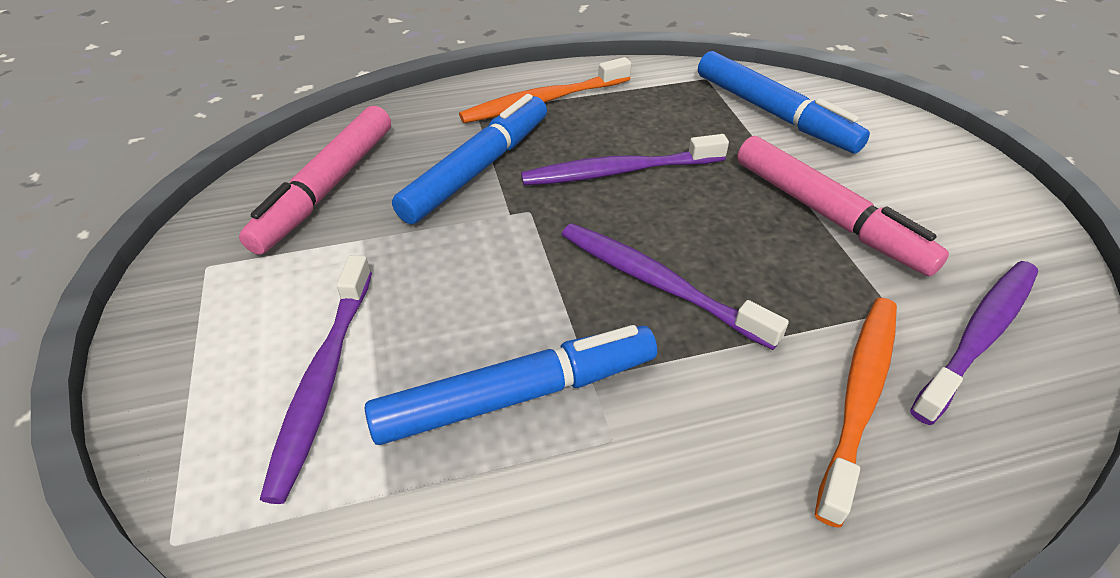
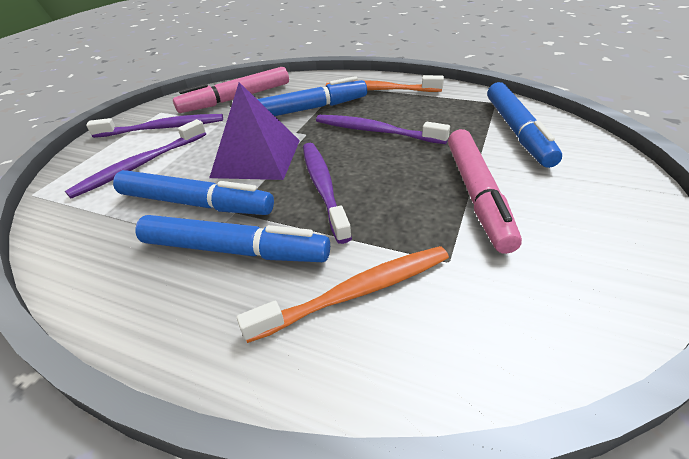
camera: 40 degrees right, 5 degrees down
purple toothbrush [910,261,1038,425] -> purple toothbrush moved to [86,114,223,138]
none -> blue marker [135,215,330,262]
none -> purple pyramid [209,82,300,180]

